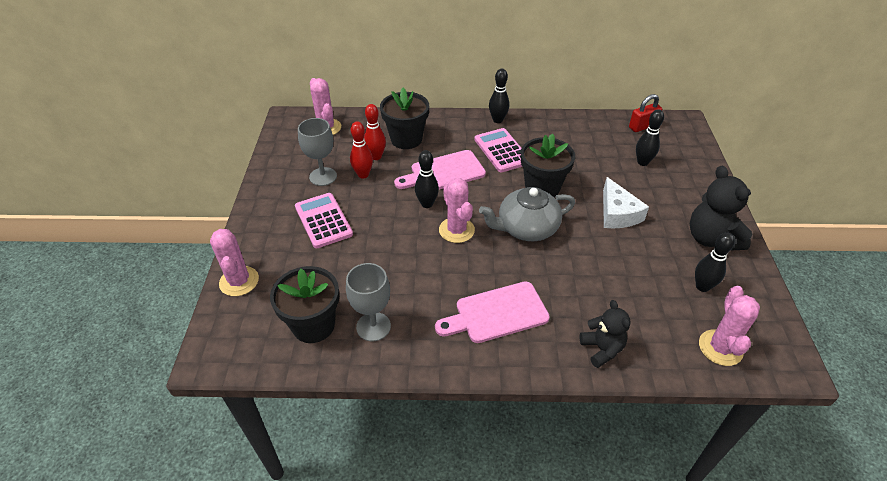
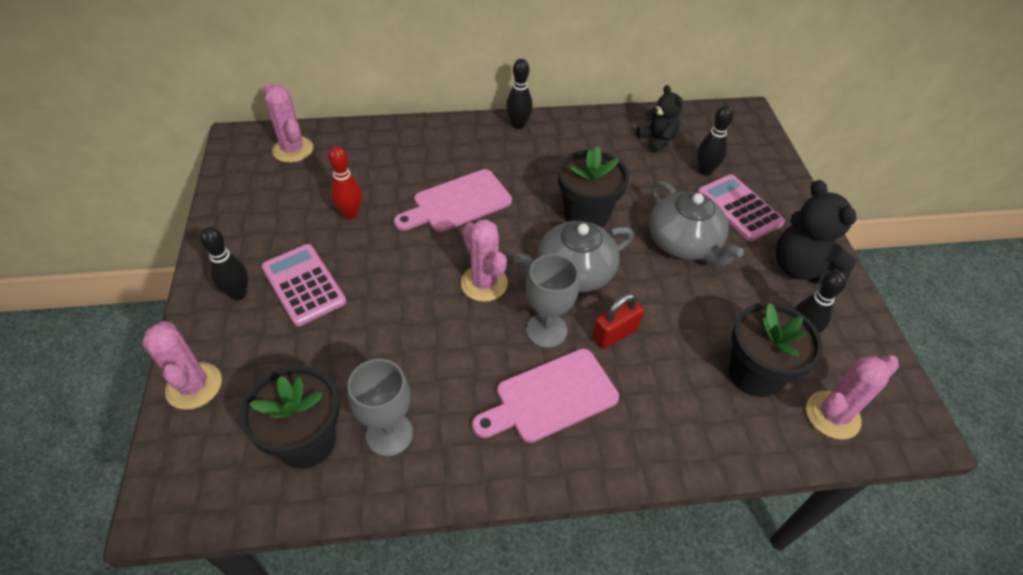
camera: 10 degrees left, 5 degrees up
grey goblet [298,118,337,186] -> grey goblet moved to [526,254,579,348]
red bowling pin [364,104,386,160] -> none
black flower pot [380,88,429,149] -> black flower pot moved to [729,302,823,397]
black bowling pin [415,150,439,208] -> black bowling pin moved to [200,227,248,300]
pink calculator [475,128,522,172] -> pink calculator moved to [698,174,785,241]
black teddy bear [579,300,630,368] -> black teddy bear moved to [636,85,683,153]
white cheese [603,177,649,228] -> grey teapot [649,181,744,267]
red padlock [629,94,662,132] -> red padlock moved to [592,294,644,349]
pink cactus [699,286,760,366] -> pink cactus turned 60 degrees clockwise [806,355,899,440]

